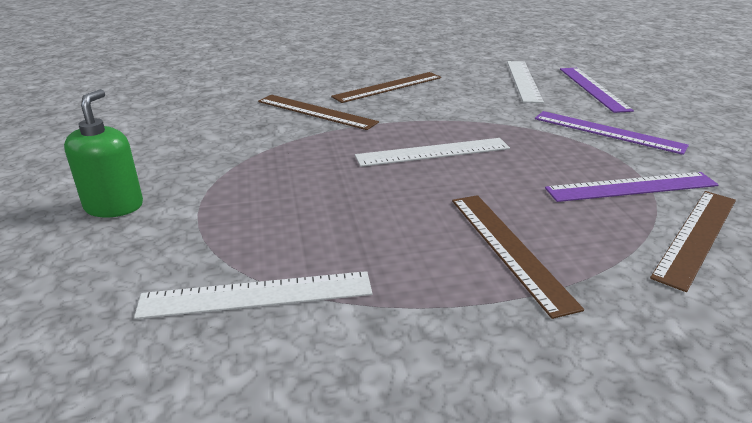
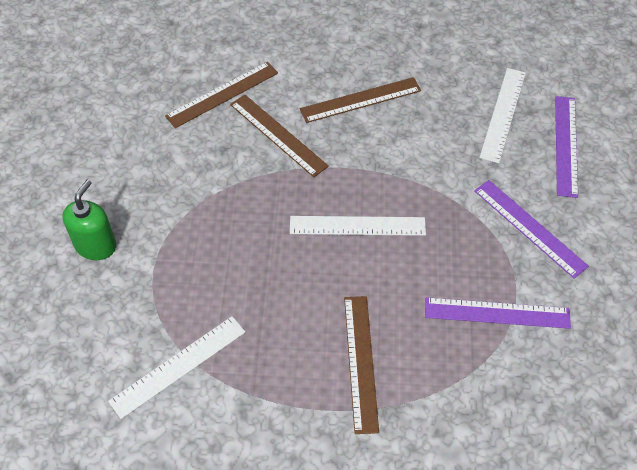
camera: 15 degrees right, 25 degrees up
white ruler [134,271,372,319] -> white ruler turned 45 degrees counterclockwise [108,316,246,419]
brown ruler [650,191,736,292] -> brown ruler moved to [165,62,278,128]

